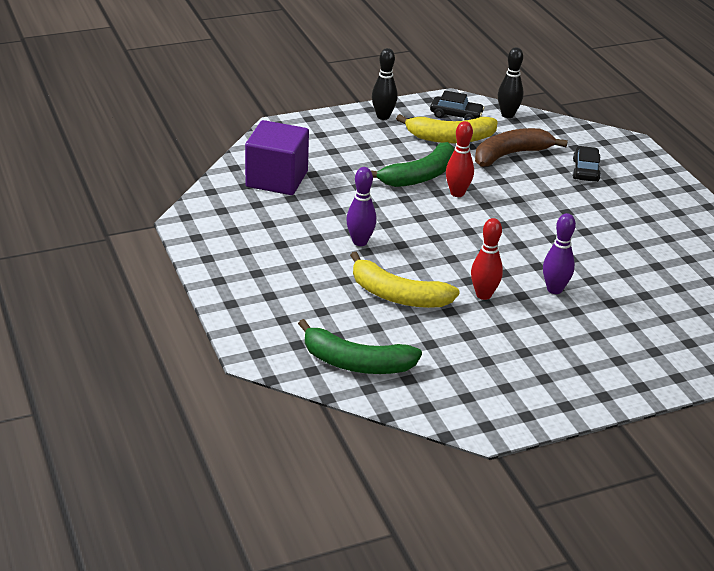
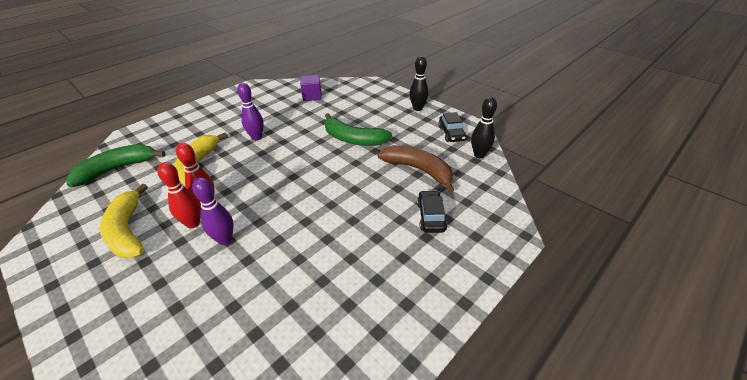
camera: 70 degrees right, 5 degrees up
purple cube [245,120,309,195] -> purple cube [300,75,322,101], size x0.59
green banana [298,319,422,374] -> green banana turned 60 degrees clockwise [66,144,166,187]
yellow banana [396,114,498,143] -> yellow banana moved to [100,184,148,258]
red bowling pin [446,121,474,197] -> red bowling pin moved to [157,162,200,229]
black car [572,146,601,182] -> black car turned 75 degrees counterclockwise [417,190,448,233]

